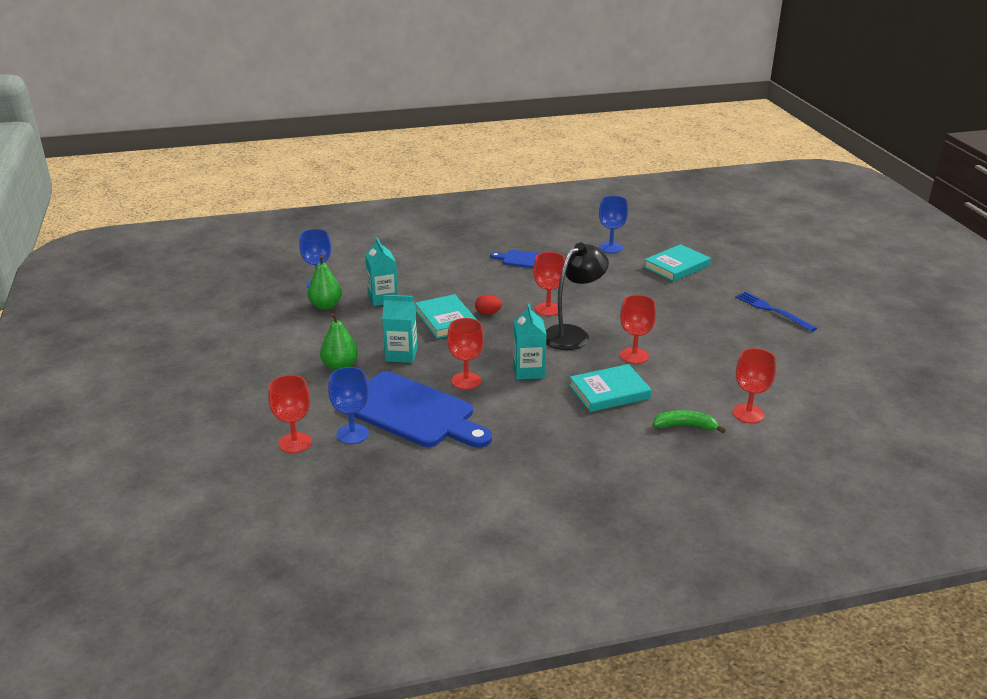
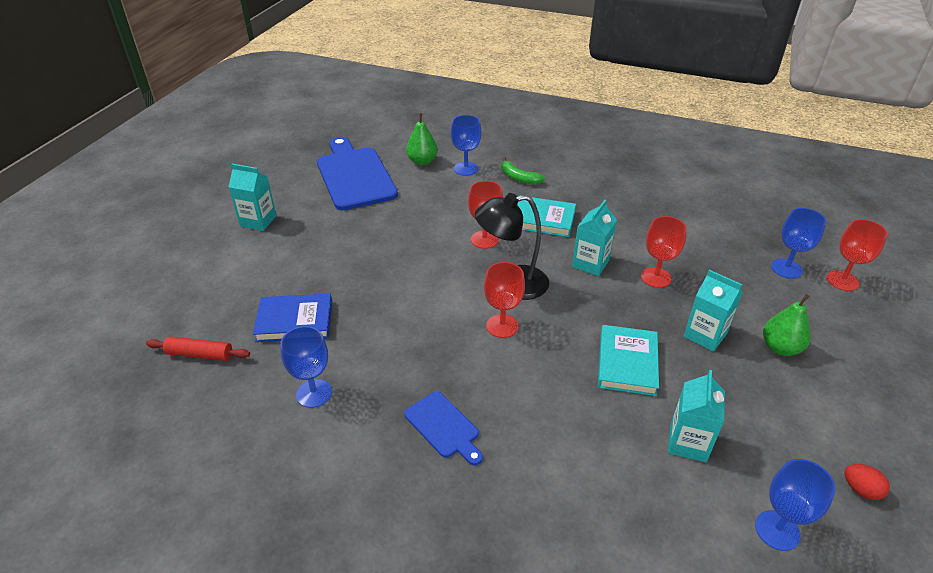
camera: 145 degrees left, 10 degrees up
green pear [307,256,342,310] -> green pear moved to [406,113,438,165]
blue cutting board [353,371,492,448] -> blue cutting board moved to [317,137,398,210]
red egg [475,295,502,315] -> red egg moved to [844,464,890,500]
turquoise book [644,244,711,282] -> blue book [253,294,332,342]
red goblet [733,348,776,423] -> blue goblet [451,115,481,176]
blue fork [736,292,817,332] -> none
none -> red rolling pin [146,336,250,361]
none -> turquoise carton [229,164,276,231]

